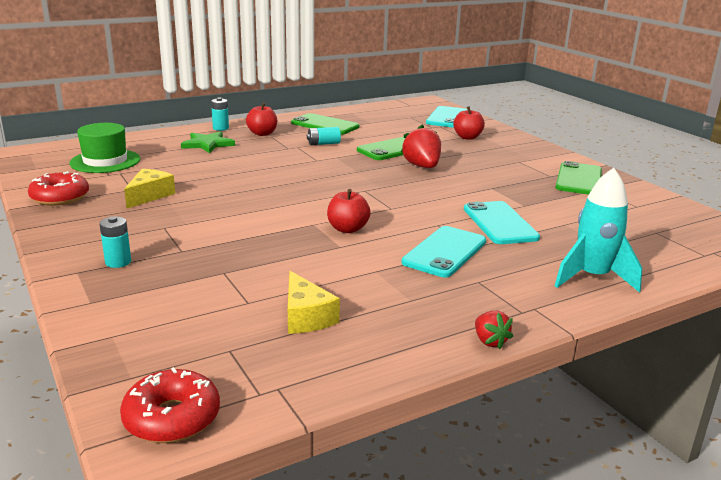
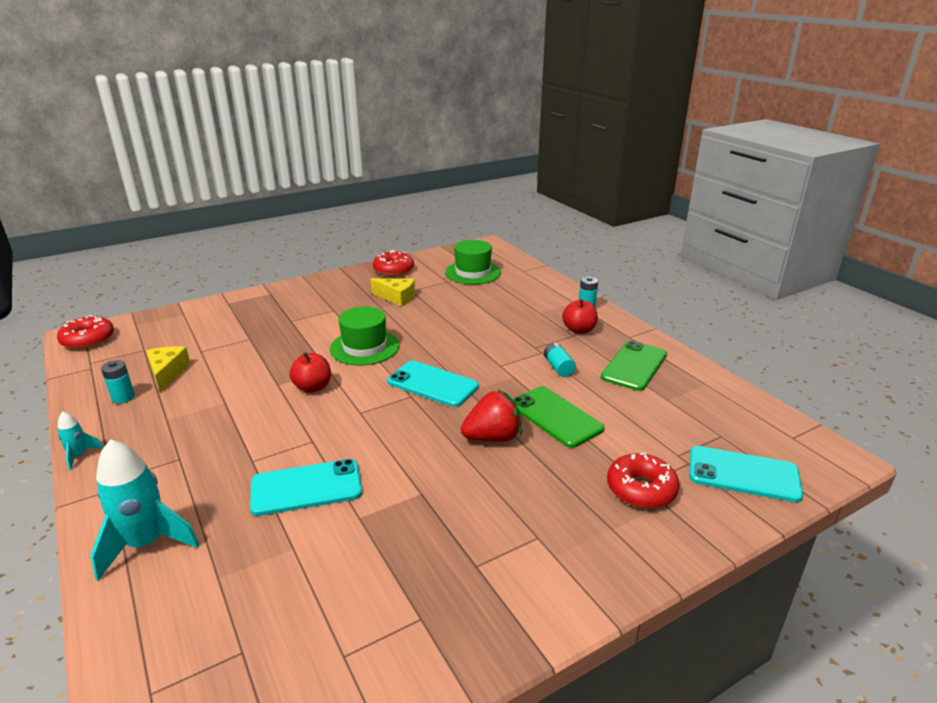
camera: 90 degrees right, 5 degrees up
turquoise battery [99,216,131,268] -> turquoise battery moved to [101,360,135,404]
green star [181,131,235,153] -> none
yellow cheese [288,271,340,334] -> yellow cheese turned 105 degrees clockwise [146,346,190,393]
turquoise phone [402,226,486,277] -> turquoise phone moved to [387,361,479,407]
red apple [453,106,485,140] -> red donut [607,452,680,508]
red strawberry [475,311,513,349] -> turquoise rocket [57,411,103,470]
green phone [555,161,602,195] -> none
none -> green hat [330,307,400,365]

